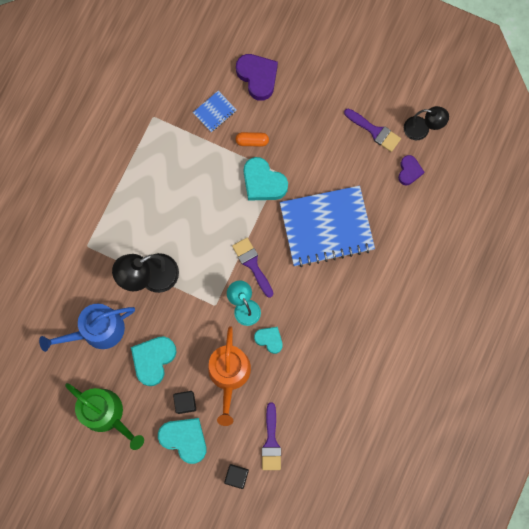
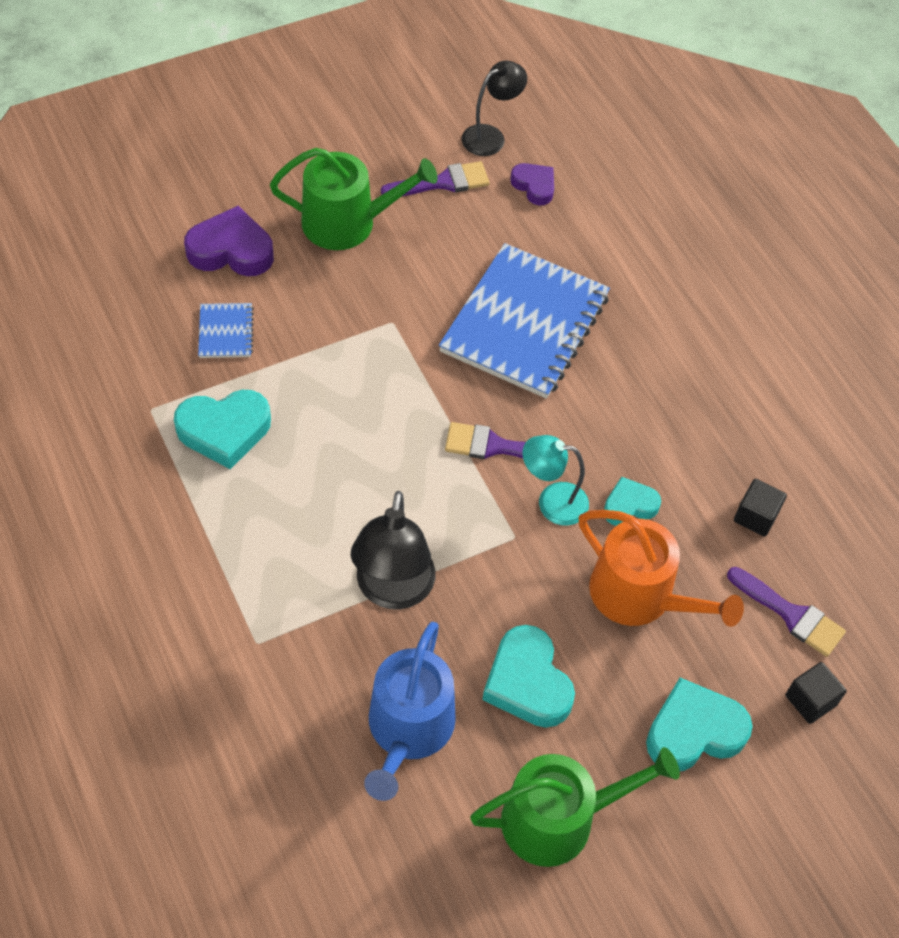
camera: 55 degrees left, 20 degrees down
black cube [173,391,196,414] -> black cube moved to [734,479,787,537]
orange capsule [236,132,269,147] -> none
turquoise heart [244,157,288,201] -> turquoise heart moved to [174,390,271,469]
none -> green watering can [270,148,438,250]

